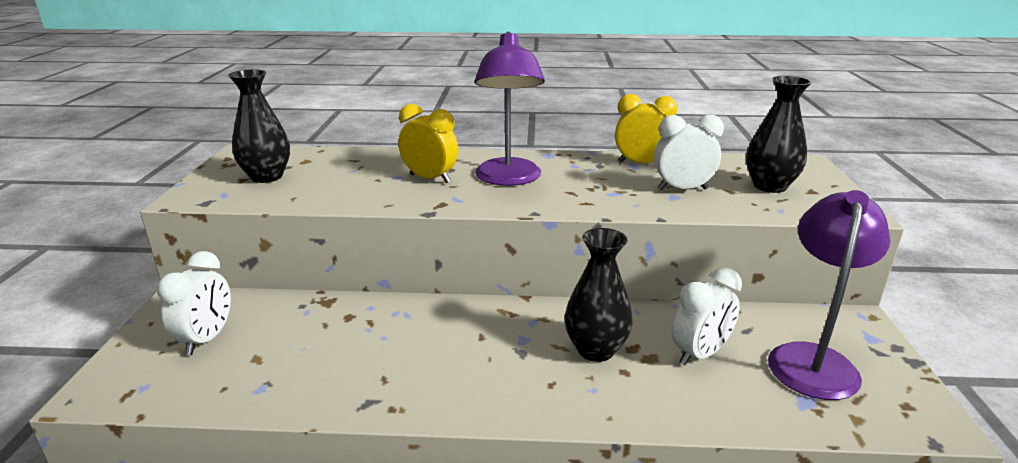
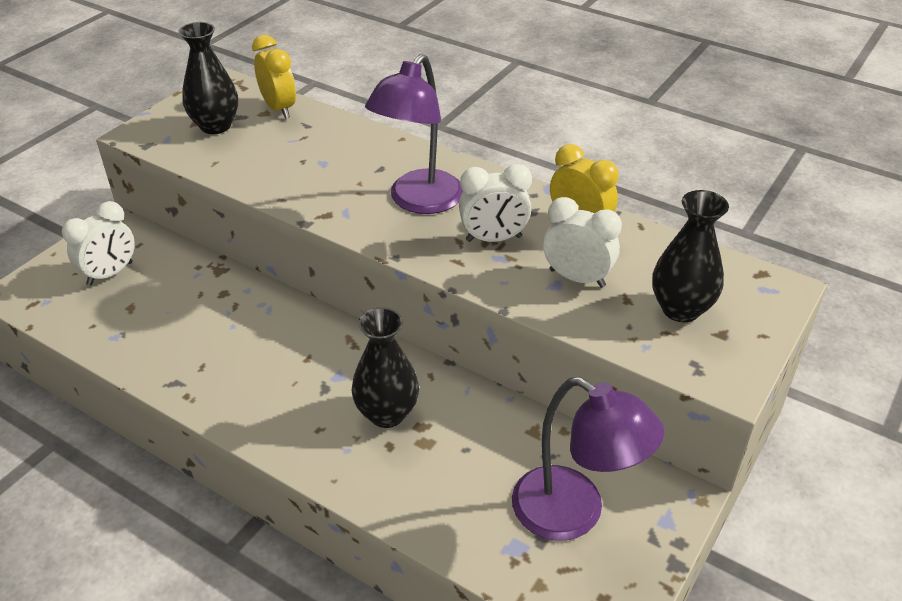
camera: 30 degrees right, 15 degrees up
yellow clock [399,104,458,183] -> yellow clock moved to [252,35,296,119]
white clock [672,267,742,365] -> white clock moved to [459,164,532,242]
purple lamp [768,190,891,400] -> purple lamp turned 75 degrees clockwise [512,377,664,541]

